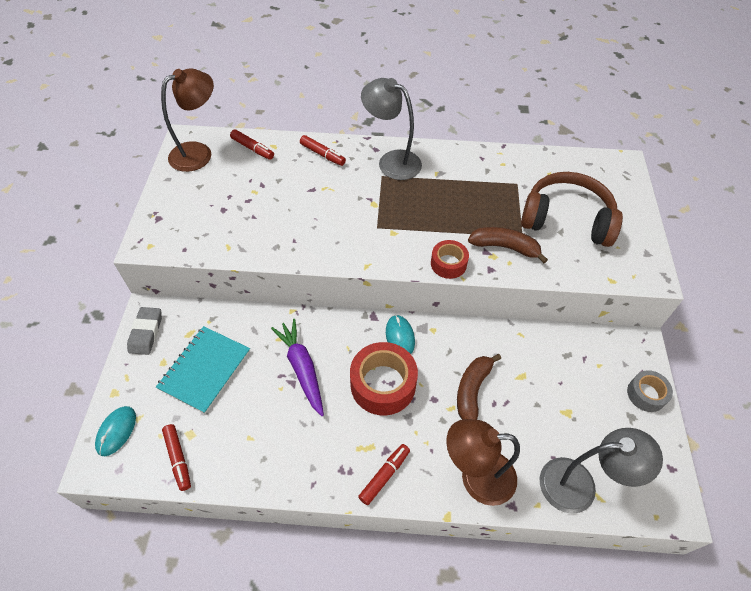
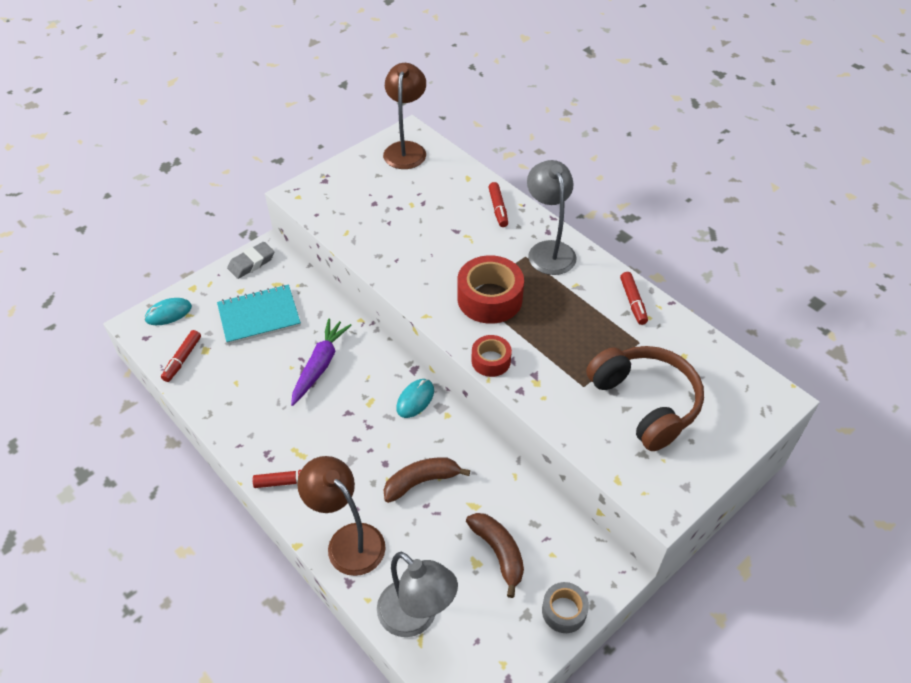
camera: 45 degrees right, 5 degrees down
brown lamp [161,68,214,172] -> brown lamp turned 90 degrees counterclockwise [383,63,426,169]
red marker [230,129,274,160] -> red marker moved to [620,272,648,325]
red tape [350,342,418,415] -> red tape moved to [457,255,524,324]
brown banana [468,227,548,263] -> brown banana moved to [466,513,524,598]

